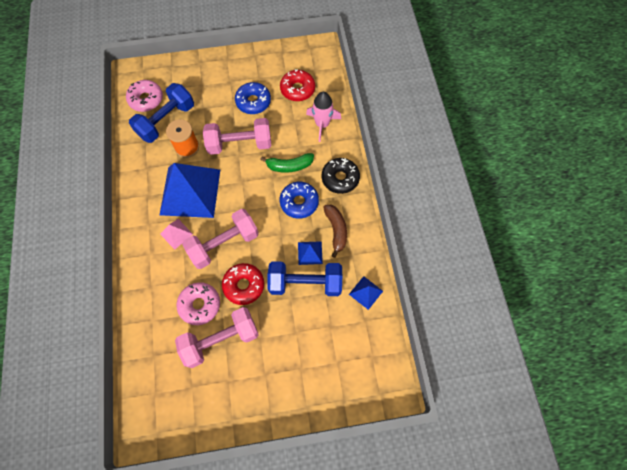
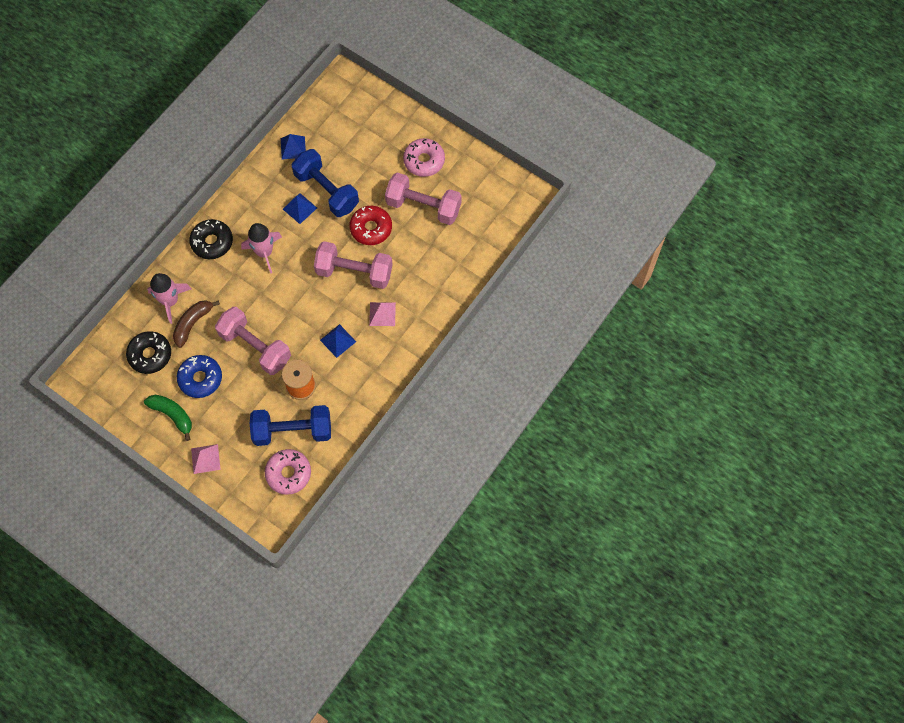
camera: 135 degrees left, 0 degrees up
blue pyramid [160,163,220,218] -> blue pyramid [320,324,356,358], size x0.42
pink donut [176,282,220,325] -> pink donut moved to [403,138,445,177]
green banana [260,153,314,173] -> green banana moved to [144,395,192,441]
red donut [280,69,315,101] -> black donut [126,331,171,374]
blue donut [280,182,319,219] -> pink rocket [241,223,282,274]
brown banana [323,205,347,258] -> brown banana moved to [173,300,220,348]
none -> pink pyramid [191,444,221,474]

